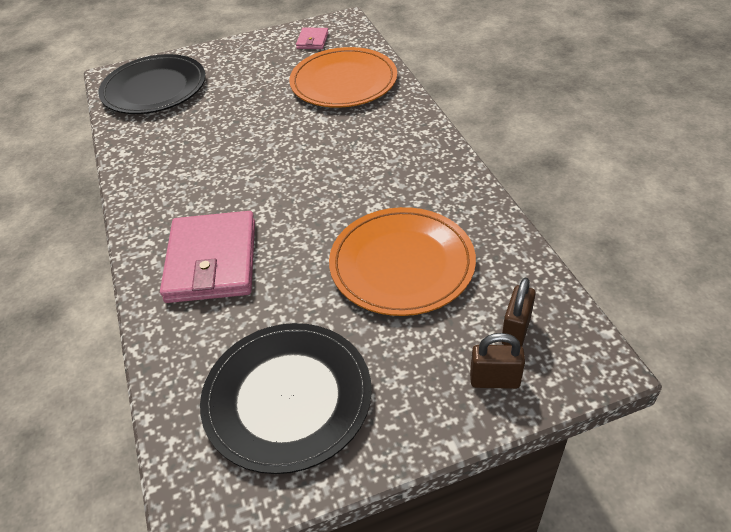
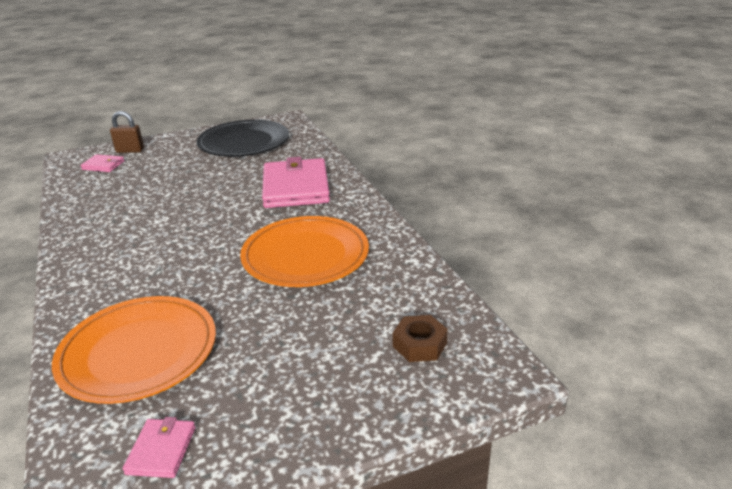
camera: 175 degrees right, 15 degrees down
black plate [98,54,206,114] -> brown nut [393,315,448,362]
orange plate [329,207,476,316] -> orange plate moved to [240,216,369,287]
brown padlock [502,278,536,346] -> pink wallet [81,154,125,172]

